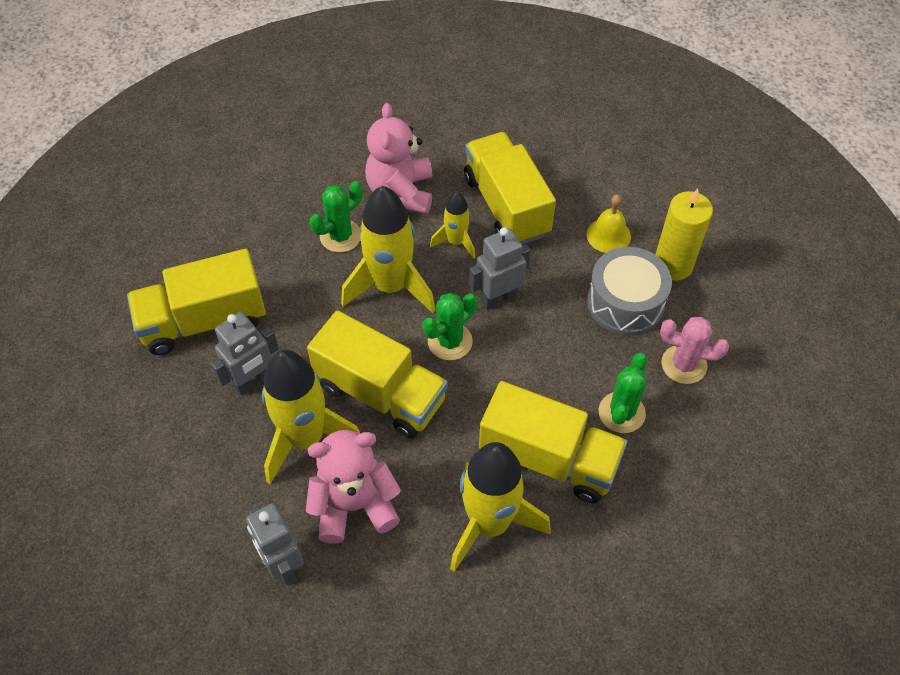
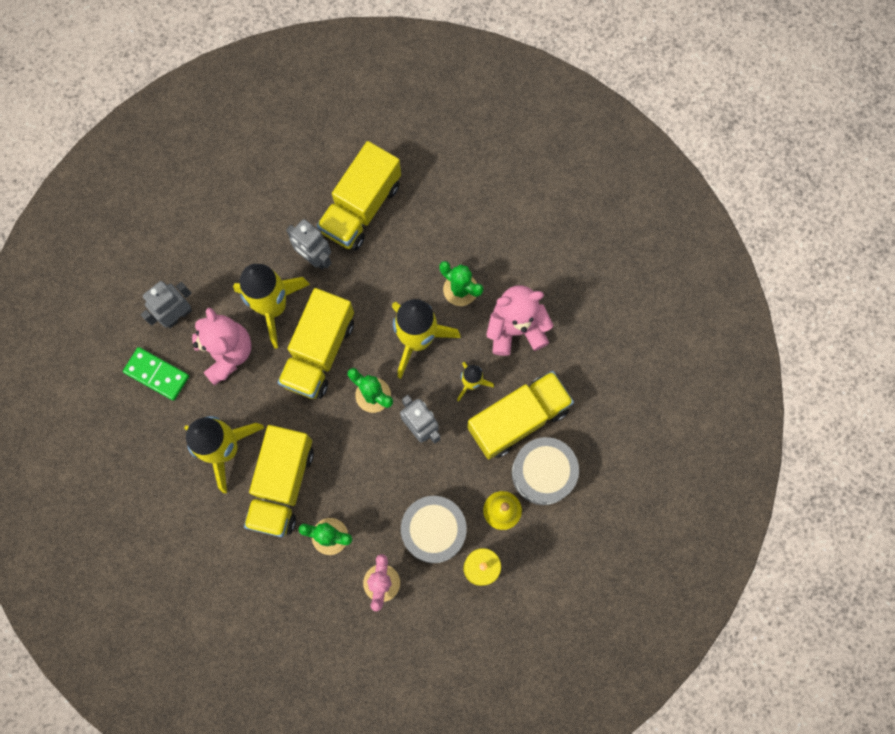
camera: 80 degrees right, 20 degrees up
yellow truck [127,249,266,355] -> yellow truck turned 120 degrees counterclockwise [317,141,401,251]
none -> green domino [123,347,189,401]
none -> grey drum [512,437,579,505]

